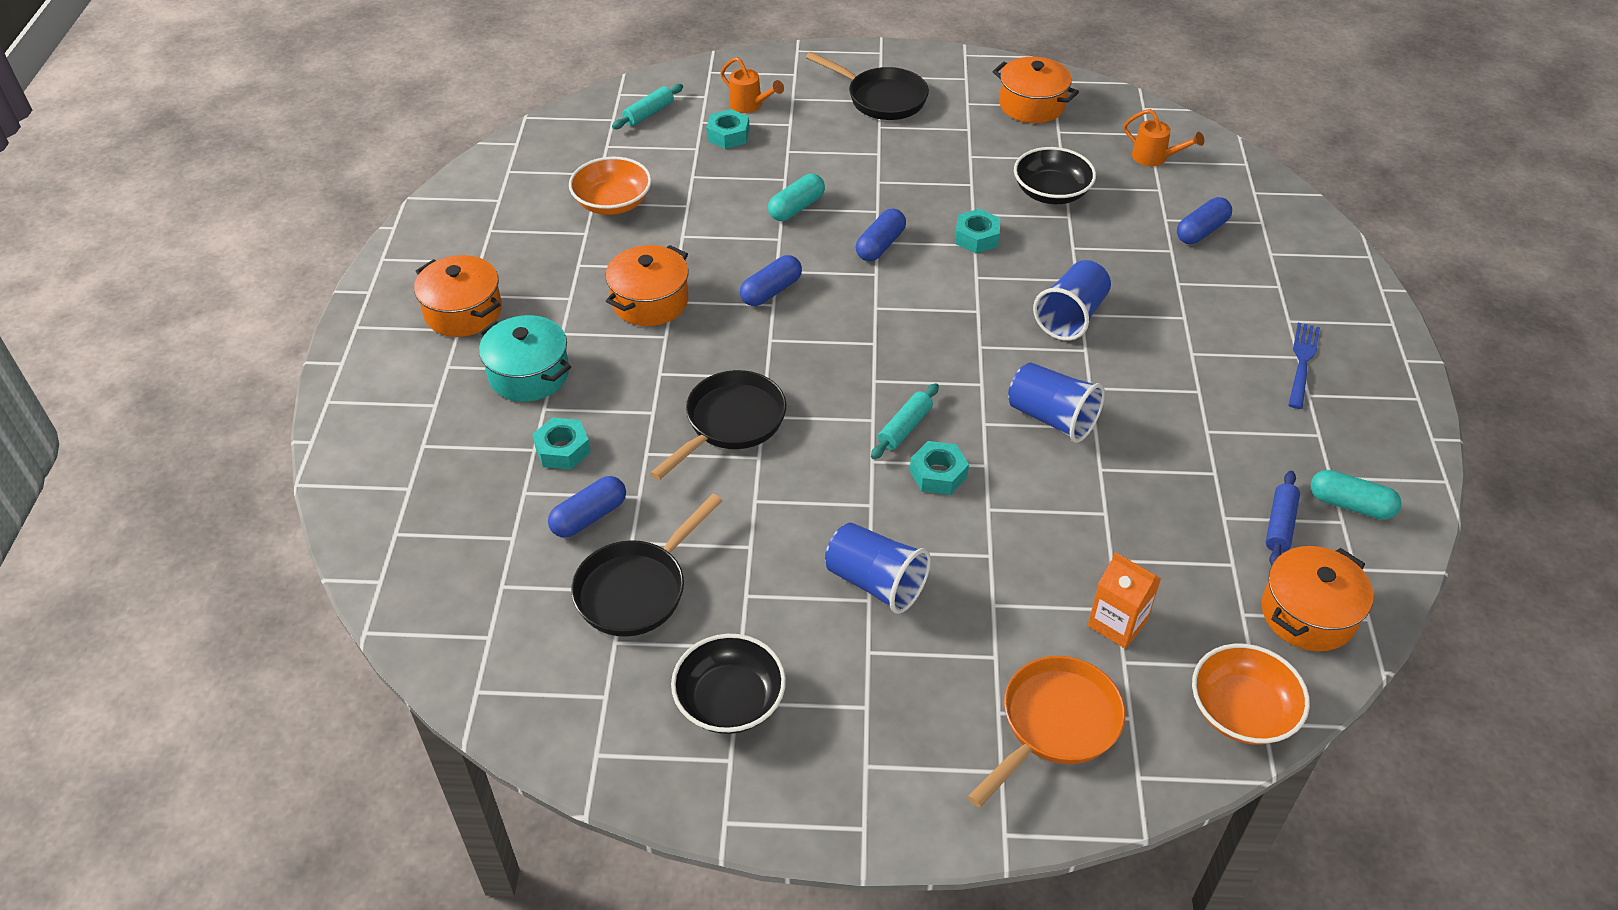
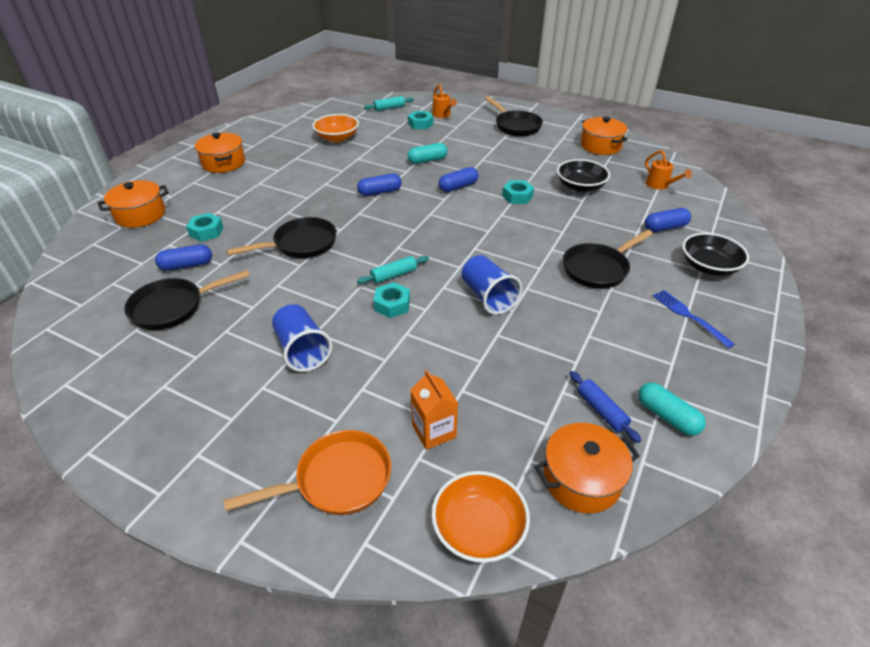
camera: 25 degrees right, 5 degrees down
turquoise pot [478,315,571,402] -> none
orange pot [606,245,689,326] -> orange pot moved to [98,180,169,228]
black bowl [671,634,786,734] -> black bowl moved to [682,233,749,276]
blue cup [1033,260,1111,341] -> none
blue rolling pin [1265,471,1300,566] -> blue rolling pin turned 75 degrees counterclockwise [569,371,642,443]
blue fork [1288,322,1320,409] -> blue fork turned 75 degrees counterclockwise [653,290,735,349]
none -> black pan [563,229,653,289]

